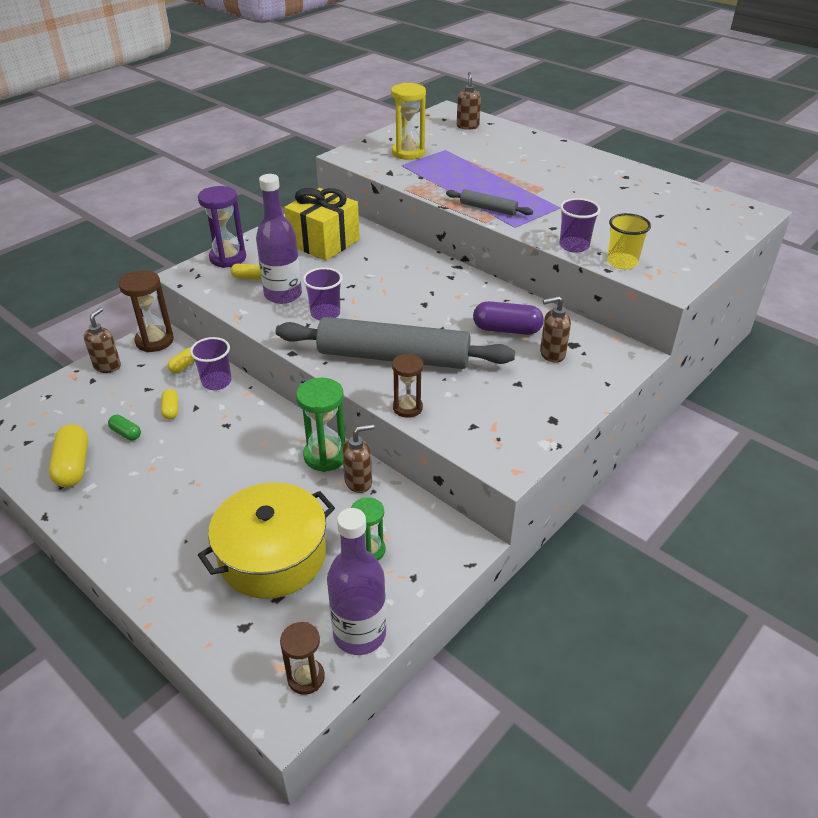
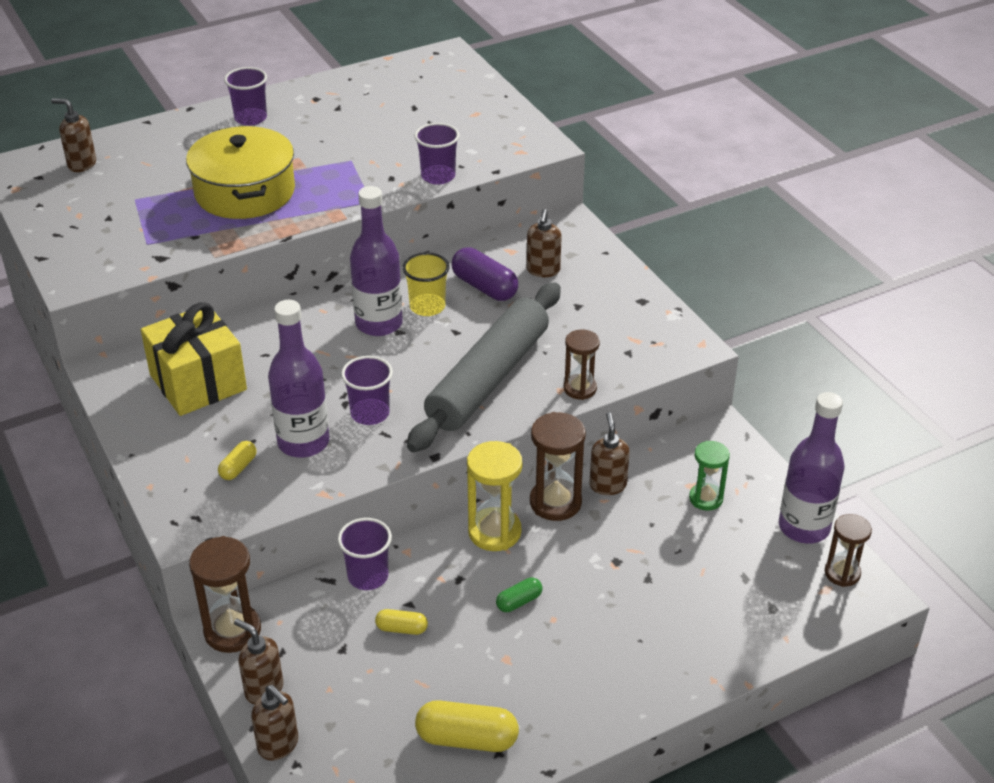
camera: 70 degrees left, 0 degrees up
green capsule [108,415,141,441] -> green capsule moved to [496,578,543,612]
yellow capsule [168,347,195,373] -> none
purple hourglass [198,186,246,268] -> none
yellow pot [198,483,335,599] -> yellow pot moved to [186,126,295,219]
green hourglass [296,378,345,472] -> brown hourglass [530,412,586,521]
yellow hourglass [391,83,426,160] -> yellow hourglass moved to [467,441,523,551]
grey rolling pin [446,189,533,216] -> none
purple capsule [473,301,544,335] -> purple capsule turned 75 degrees counterclockwise [452,247,518,301]
yellow cup [607,213,651,269] -> yellow cup moved to [403,252,450,316]
none -> purple cup [224,67,267,126]
none -> brown soap dispenser [251,685,298,760]
none -> purple bottle [350,186,403,336]

